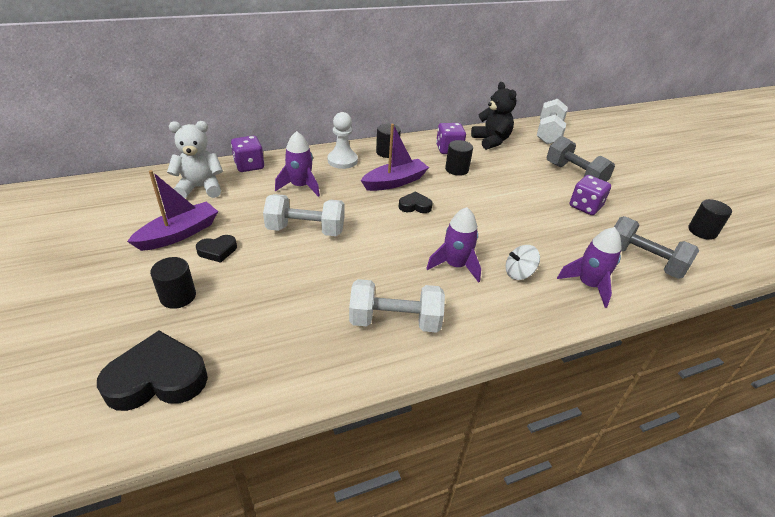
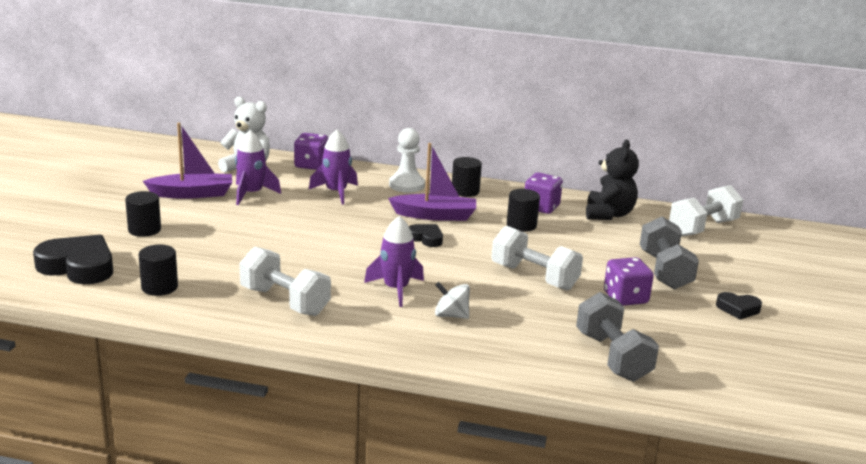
camera: 35 degrees right, 15 degrees down
black heart [196,235,237,263] -> black heart moved to [716,292,762,319]
white dumbbell [263,194,344,236] -> white dumbbell moved to [491,226,583,290]
purple rocket [557,227,622,308] -> purple rocket moved to [235,130,281,205]
black cylinder [688,199,732,240] -> black cylinder moved to [138,245,178,296]

